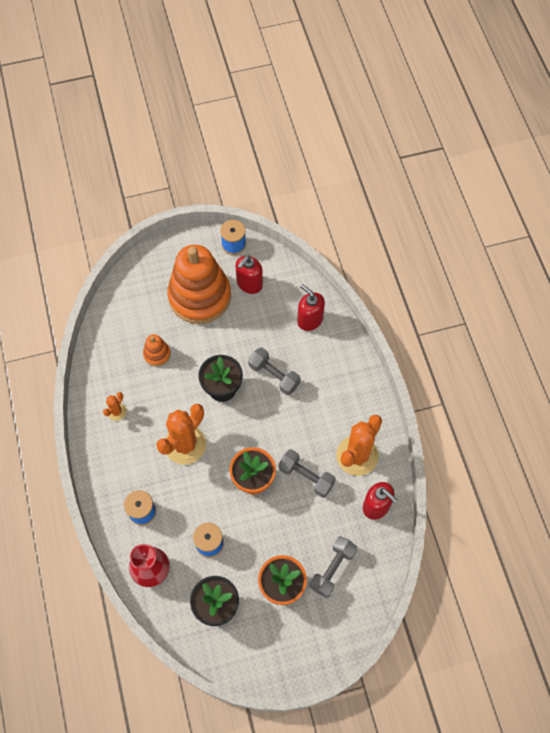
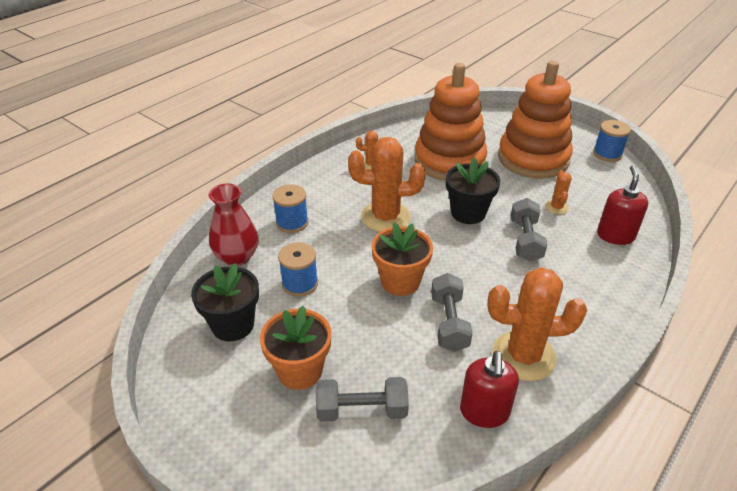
camera: 55 degrees right, 25 degrees down
orange stacking toy [143,334,171,366] -> orange stacking toy [415,63,487,181], size x2.38
red soap dispenser [235,255,263,294] -> none
none -> orange cactus [545,170,572,214]

